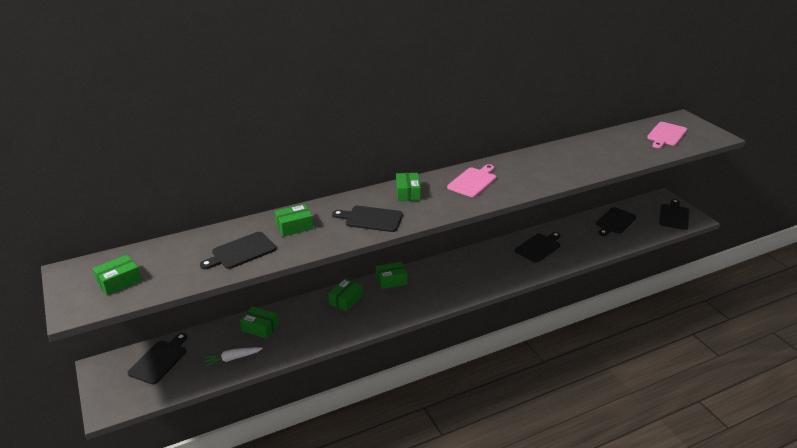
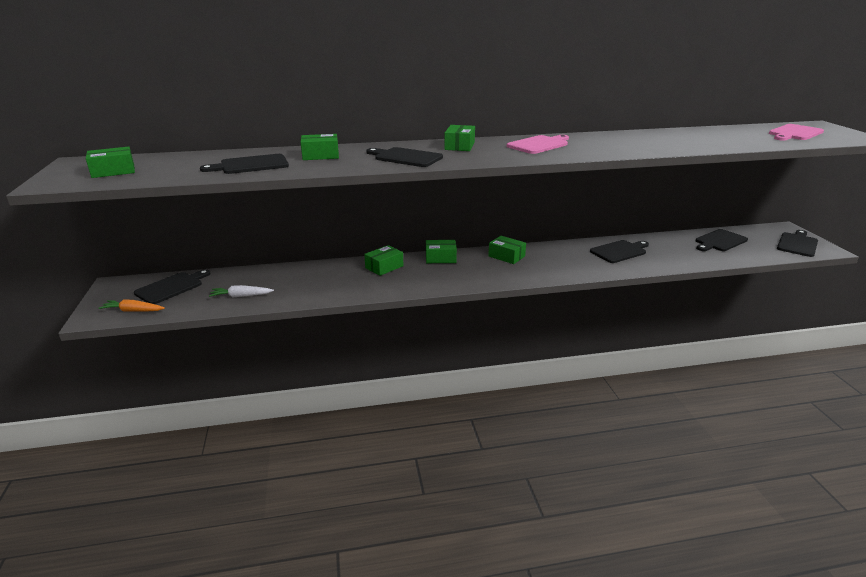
camera: 15 degrees right, 5 degrees down
green box [240,306,279,339] -> green box moved to [488,236,526,264]
none -> orange carrot [99,299,165,312]

